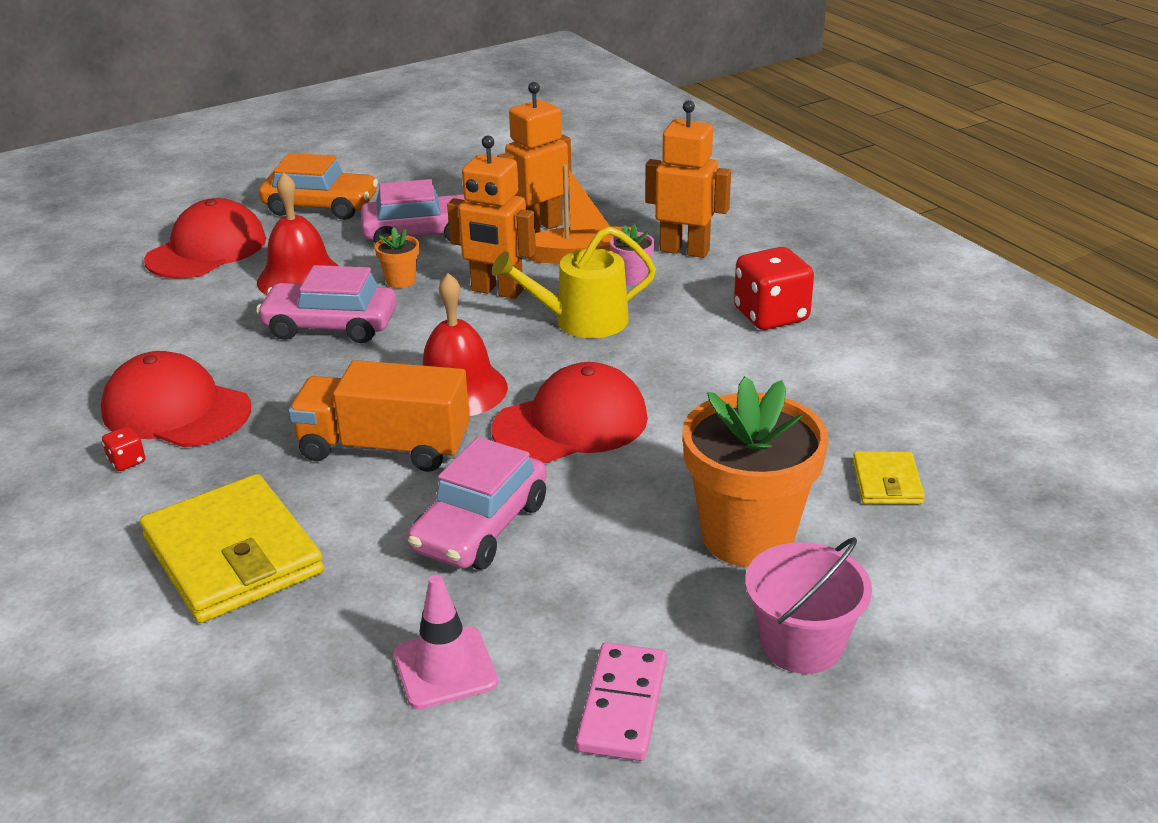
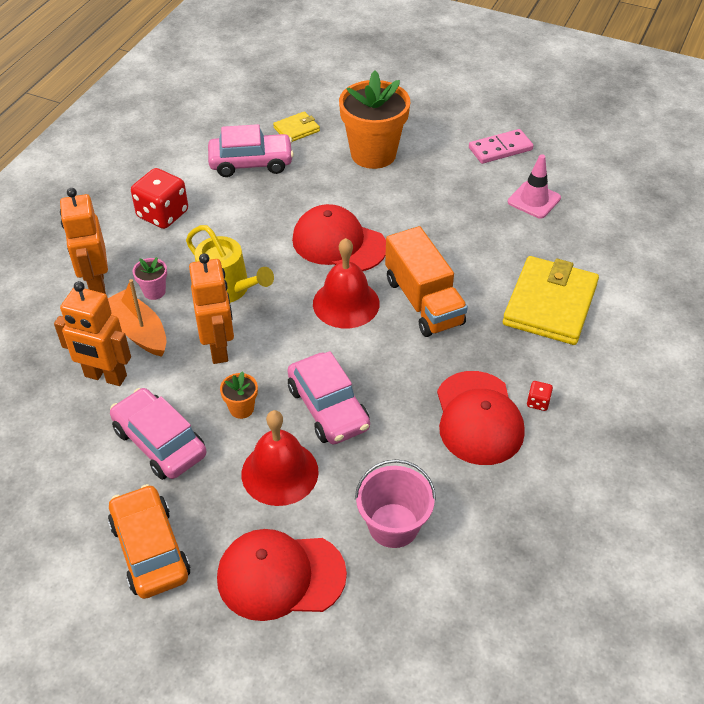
camera: 125 degrees left, 15 degrees up
pink car [407,437,547,570] -> pink car moved to [208,124,294,177]
pink bucket [745,537,872,674] -> pink bucket moved to [355,459,436,548]

